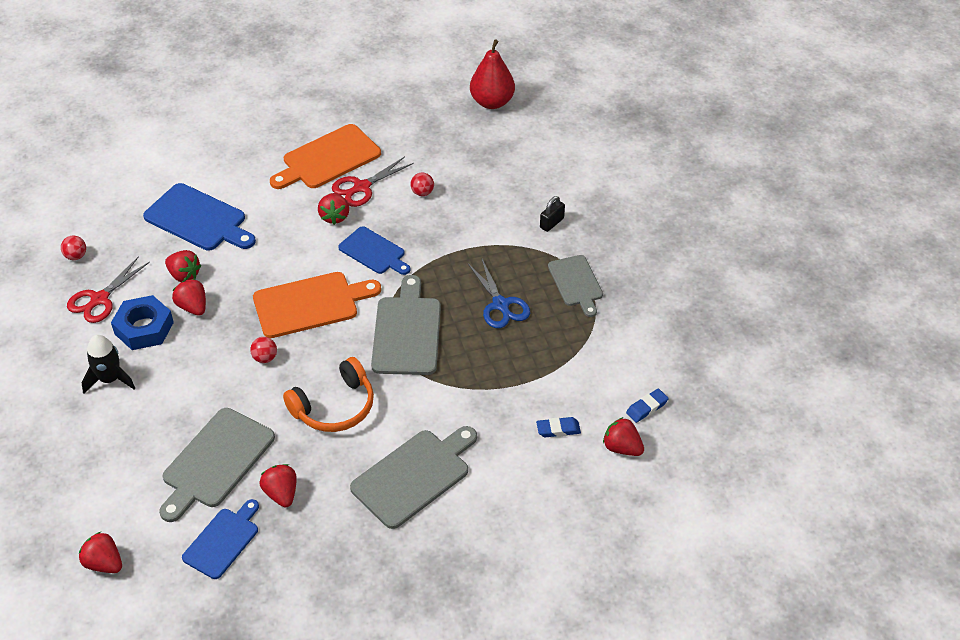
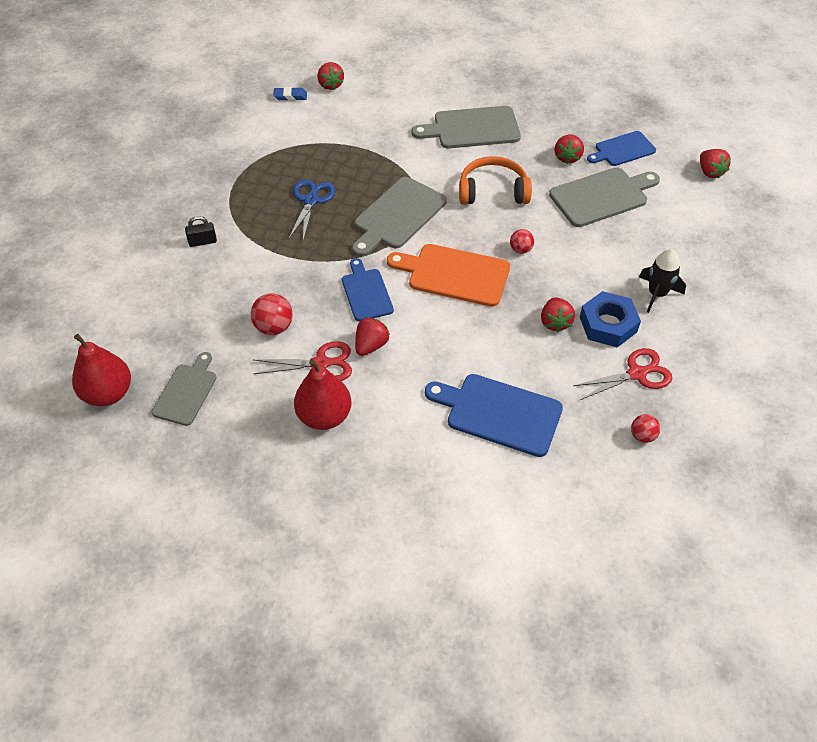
camera: 145 degrees left, 5 degrees up
blue cutting board [143,183,256,251] -> blue cutting board turned 45 degrees counterclockwise [425,374,563,457]
red strawberry [165,250,201,282] -> none
orange cutting board [270,124,381,189] -> red pear [294,359,351,430]
red ball [410,172,434,196] -> red ball [251,293,293,335], size x1.60
blue eraser [536,417,581,438] -> none
grey cutting board [548,255,603,317] -> grey cutting board moved to [151,352,217,426]

